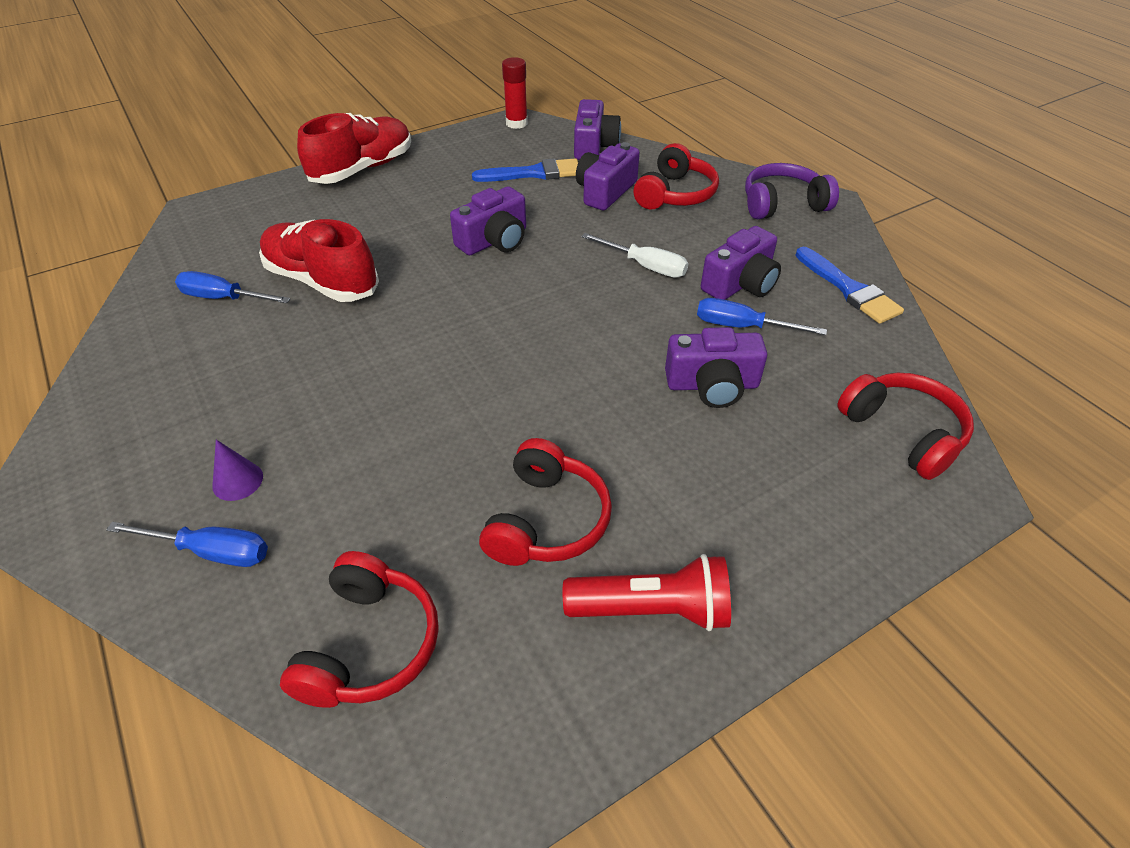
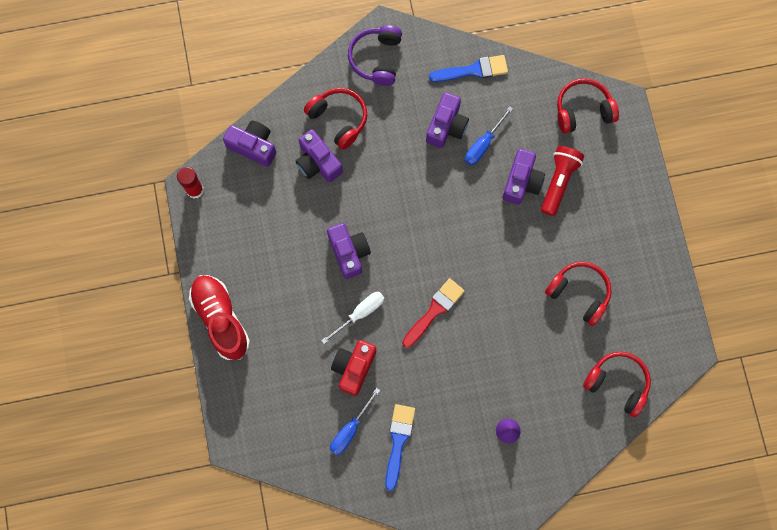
camera: 70 degrees left, 30 degrees up
blue screwdriver [106,522,268,567] -> none
red shoe [259,219,379,302] -> red camera [331,340,376,396]
blue brush [472,158,578,182] -> blue brush moved to [385,404,415,491]
red flashlight [563,554,731,631] -> red flashlight moved to [541,146,584,216]
white screwdriver [581,233,688,278] -> white screwdriver moved to [321,292,384,344]
purple camera [701,226,781,300] -> purple camera turned 45 degrees clockwise [426,92,469,148]
none -> red brush [402,278,465,348]

